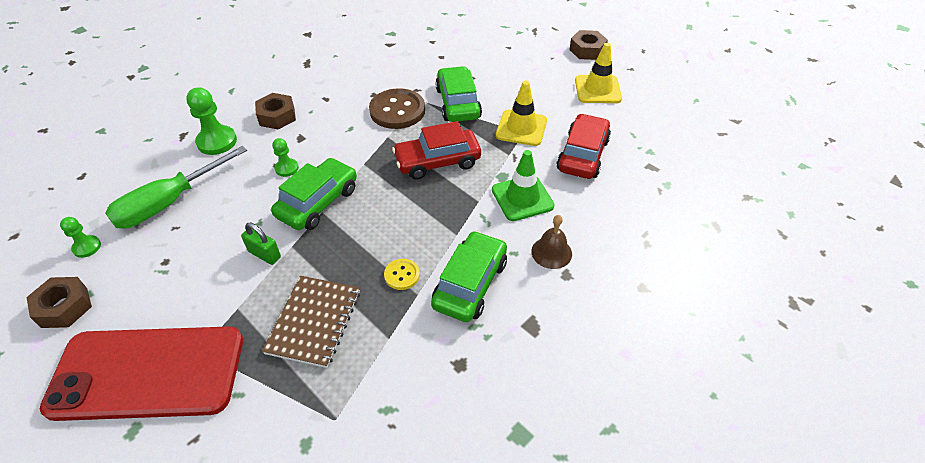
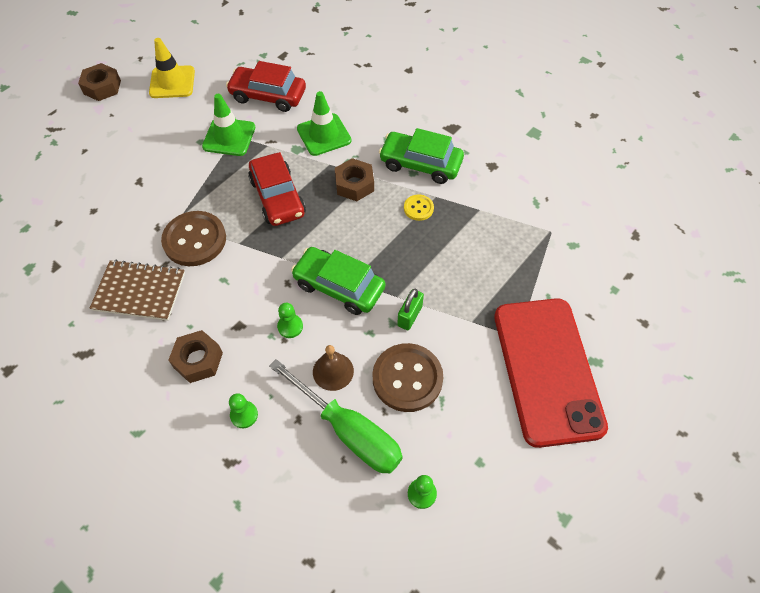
camera: 95 degrees left, 10 degrees up
brown nut [26,277,92,328] -> brown nut moved to [335,158,374,201]
green pawn [186,87,237,155] -> green pawn [229,393,258,428], size x0.57
brown notebook [262,276,360,368] -> brown notebook moved to [90,260,185,321]
green car [435,66,482,122] -> none
yellow traffic cone [496,81,547,146] -> green traffic cone [202,94,255,156]
brown bell [531,215,572,269] -> brown bell moved to [313,345,354,391]
none -> brown button [373,343,443,412]

